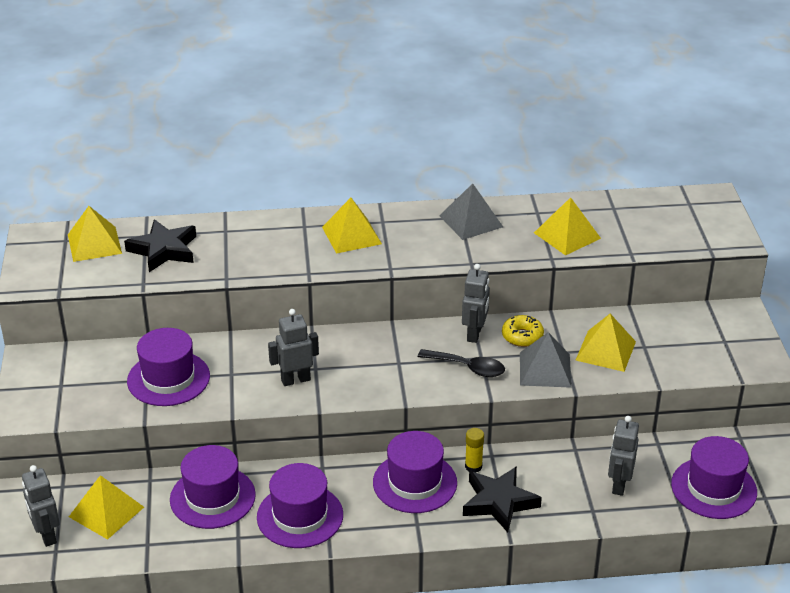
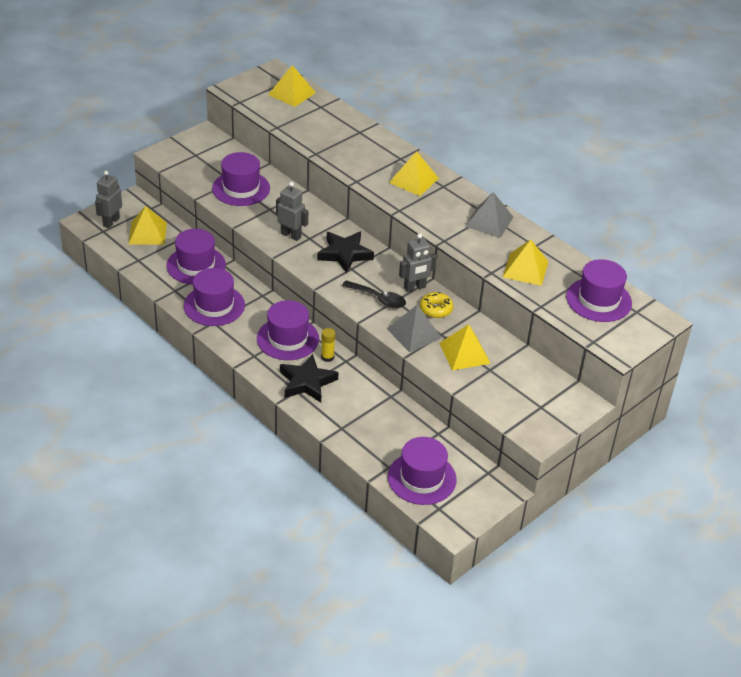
camera: 50 degrees right, 5 degrees up
black star [124,219,196,272] -> black star moved to [317,232,374,273]
black spoon [418,349,505,377] -> black spoon turned 45 degrees counterclockwise [342,280,406,308]
grey robot [608,416,639,496] -> none
none -> purple hat [566,259,632,322]

